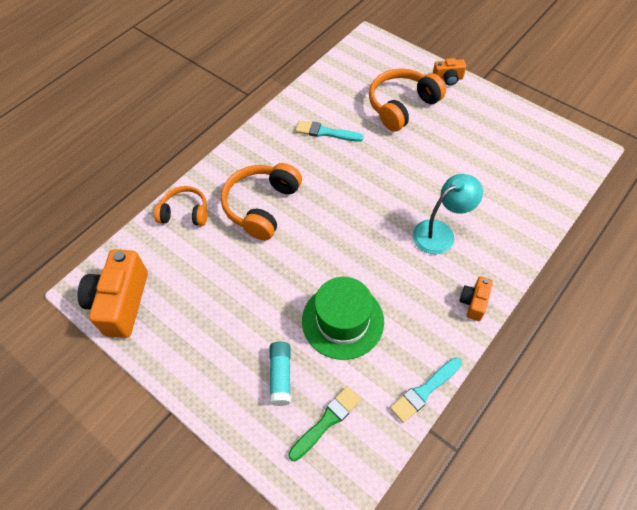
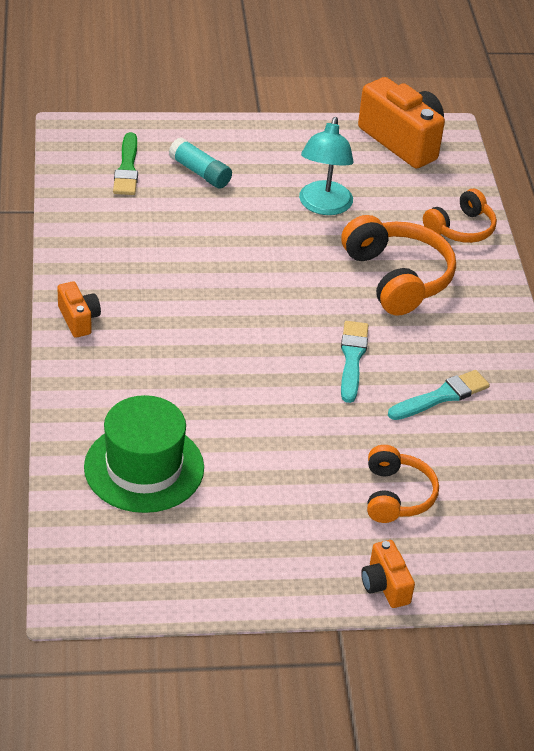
camera: 130 degrees right, 15 degrees down
green hat [302,277,384,360] -> green hat moved to [84,395,204,513]
orange headphones [369,68,446,132] -> orange headphones [367,445,439,523], size x0.63
turquoise brush [390,357,462,423] -> turquoise brush moved to [341,321,369,403]
turquoise lamp [413,174,483,254] -> turquoise lamp moved to [299,117,353,215]
orange camera [433,58,466,85] -> orange camera turned 60 degrees counterclockwise [361,540,415,608]

